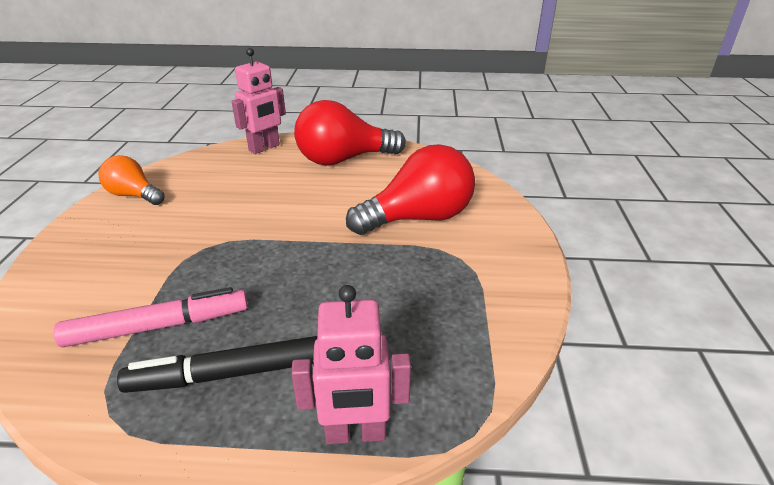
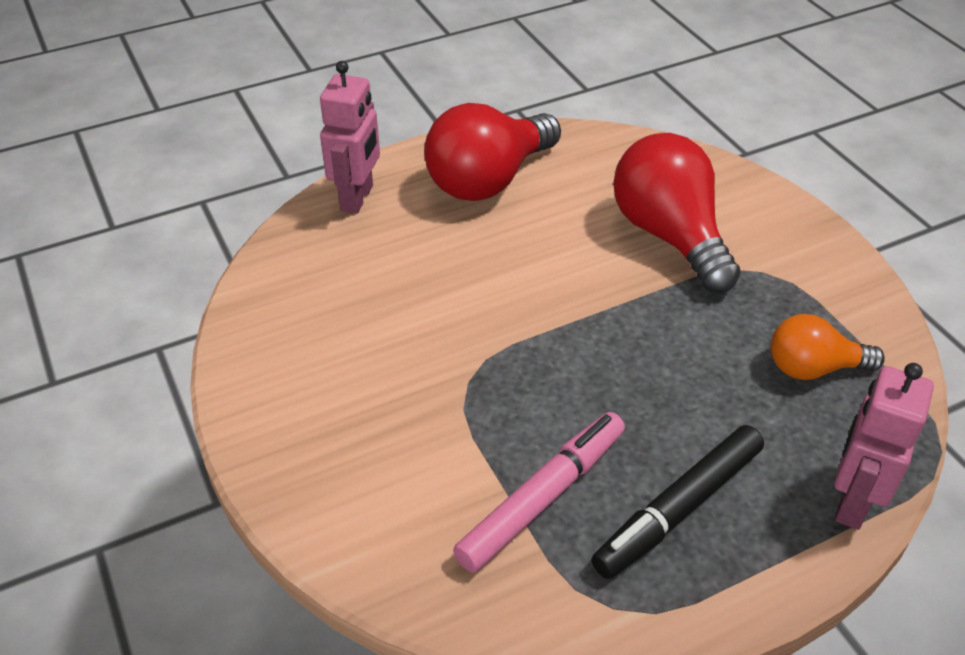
camera: 30 degrees left, 10 degrees up
orange light bulb [98,155,165,205] -> orange light bulb moved to [771,314,885,380]
pink robot [291,285,411,444] -> pink robot turned 150 degrees clockwise [834,363,934,530]
red light bulb [346,144,475,235] -> red light bulb turned 60 degrees counterclockwise [613,133,741,293]

